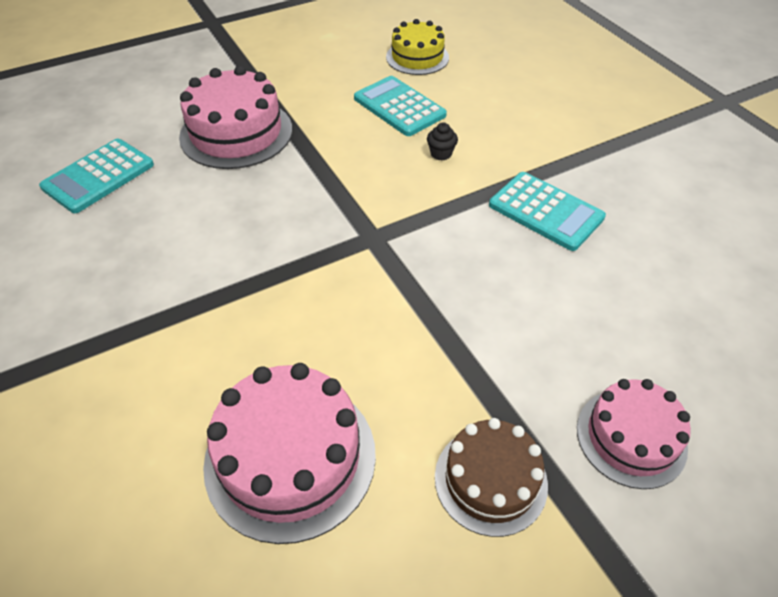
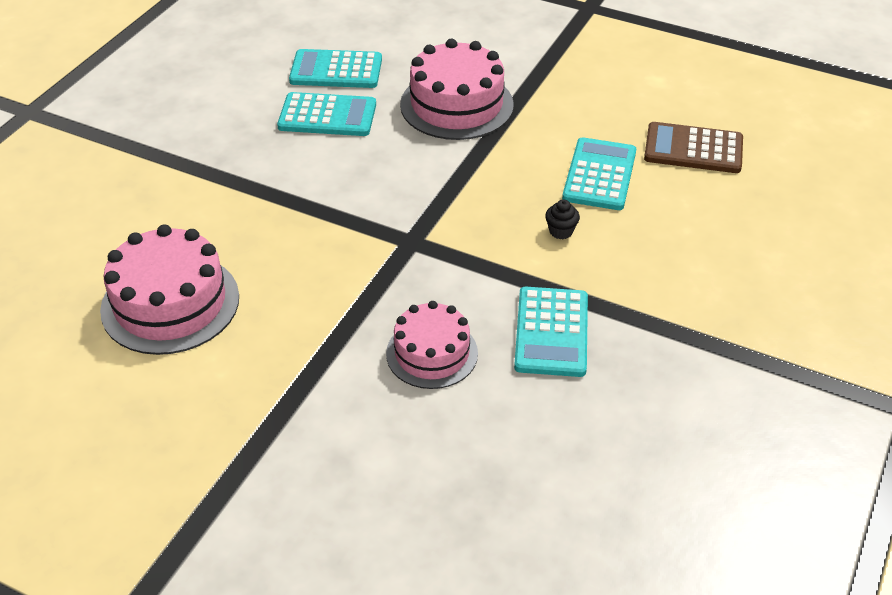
camera: 55 degrees right, 5 degrees down
yellow cake [386,19,449,75] -> brown calculator [644,122,743,173]
brown cake [435,418,548,537] -> none
pink cake [577,379,691,489] -> pink cake moved to [386,301,478,389]
none -> turquoise calculator [277,92,376,136]

